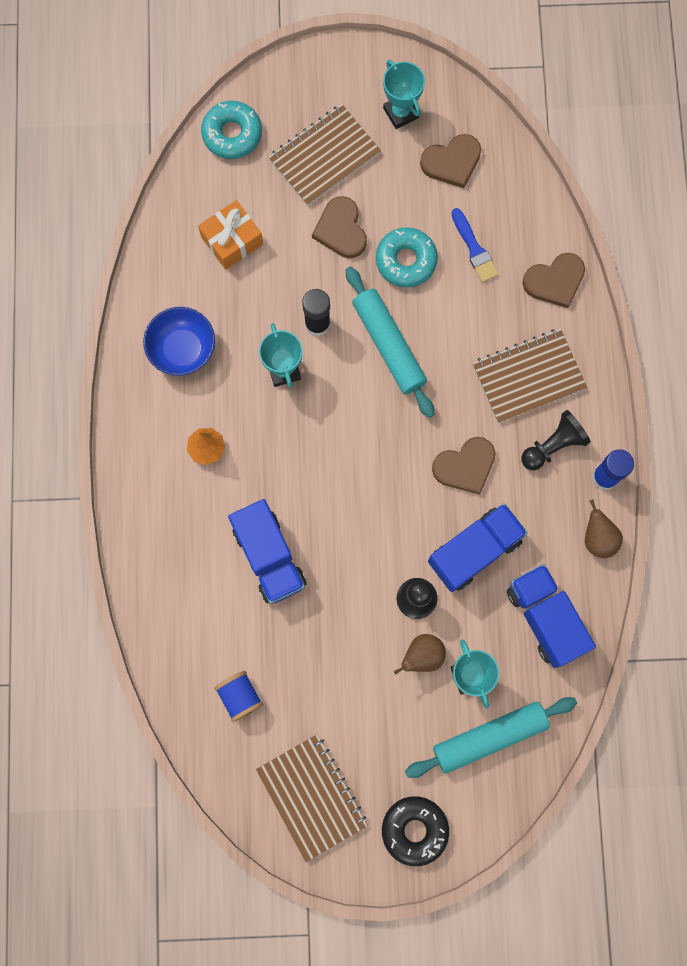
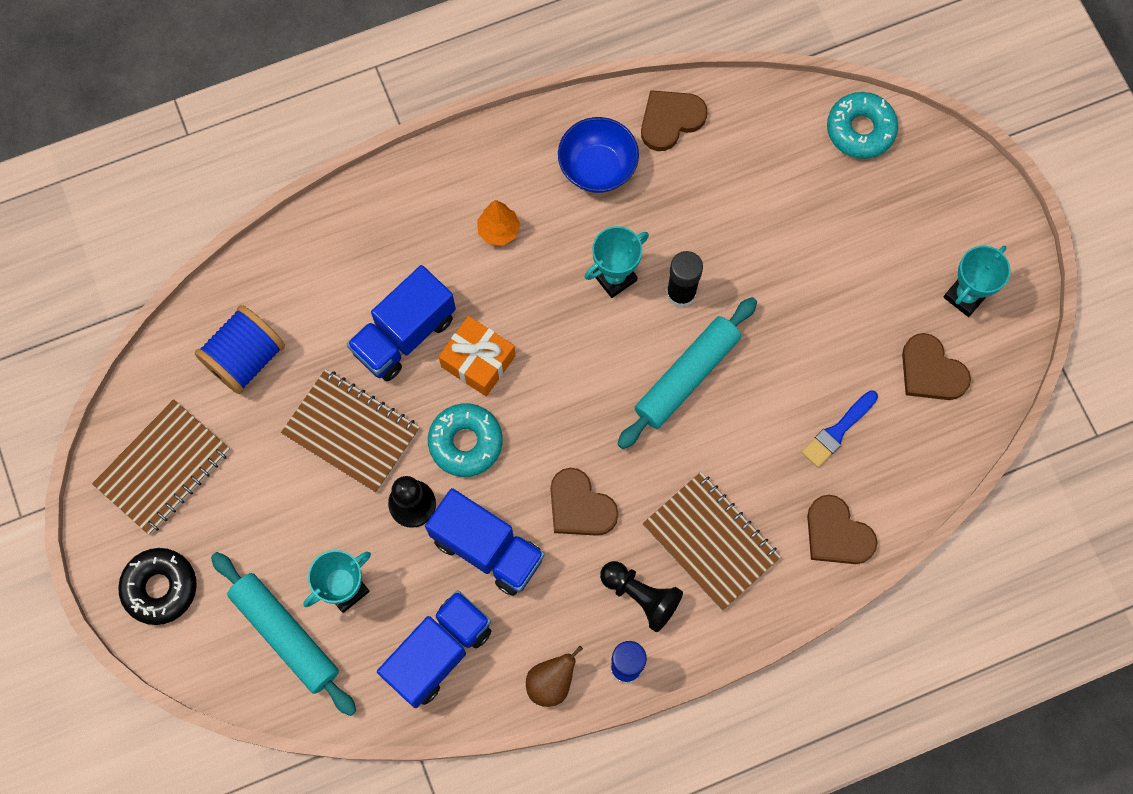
camera: 70 degrees right, 5 degrees down
orange gift [198,200,263,270] -> orange gift moved to [439,316,515,396]
blue spool [214,671,263,722] -> blue spool [195,305,285,394], size x1.53
brown notebook [268,104,381,206] -> brown notebook moved to [281,369,420,493]
brown heart [312,196,367,258] -> brown heart moved to [641,90,707,151]
turquoise donut [376,227,438,287] -> turquoise donut moved to [428,403,503,477]
brown pear [394,634,446,675] -> none

